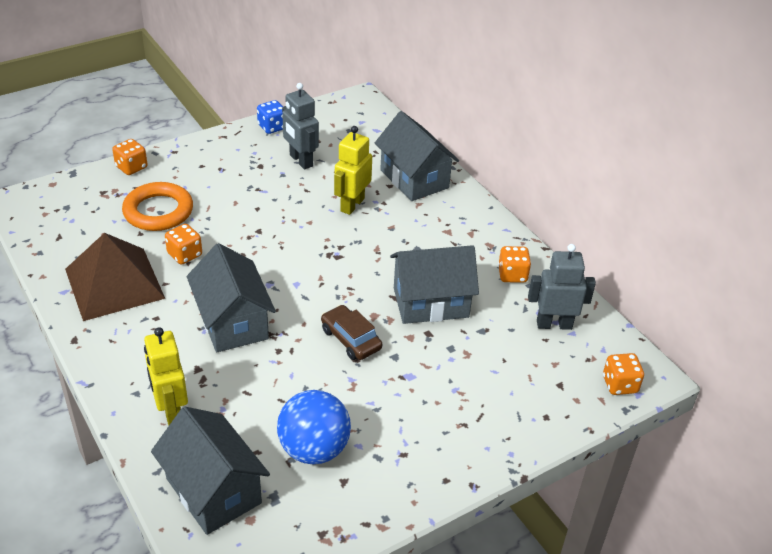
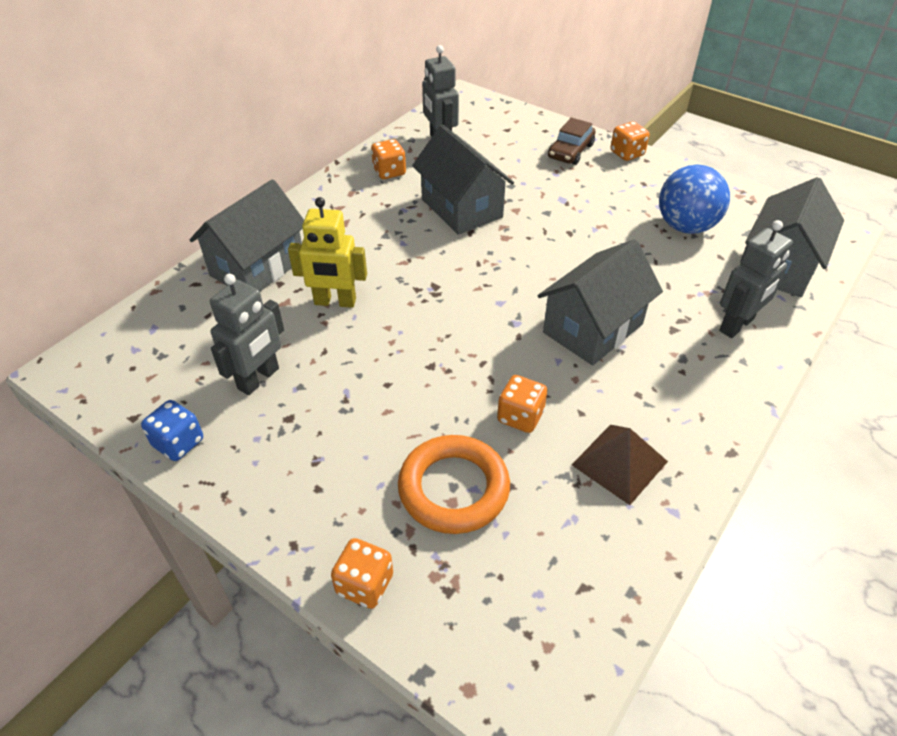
camera: 110 degrees left, 5 degrees up
brown pyramid [65,233,165,321] -> brown pyramid [572,425,668,505], size x0.60
yellow robot [144,327,188,426] -> grey robot [719,220,793,338]
brown car [321,305,382,360] -> brown car moved to [548,118,596,165]
orange dice [603,353,644,395] -> orange dice moved to [611,121,650,161]

